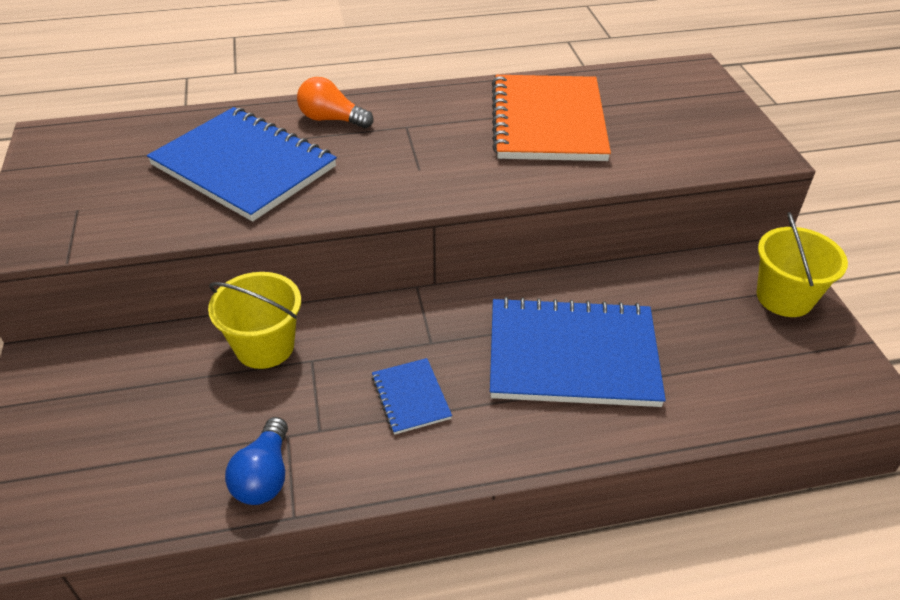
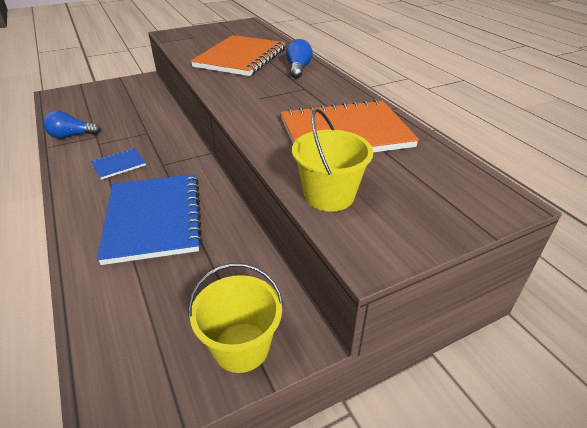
camera: 75 degrees right, 5 degrees down
blue notebook [147,107,337,222] -> orange notebook [191,35,286,76]
yellow bucket [208,272,301,369] -> yellow bucket moved to [292,109,373,212]
orange light bulb [297,77,374,128] -> blue light bulb [286,39,313,78]

